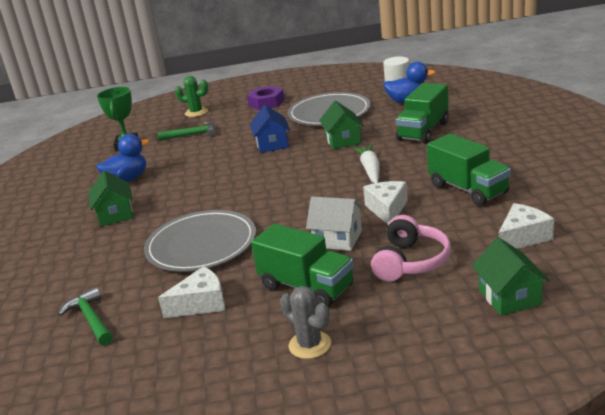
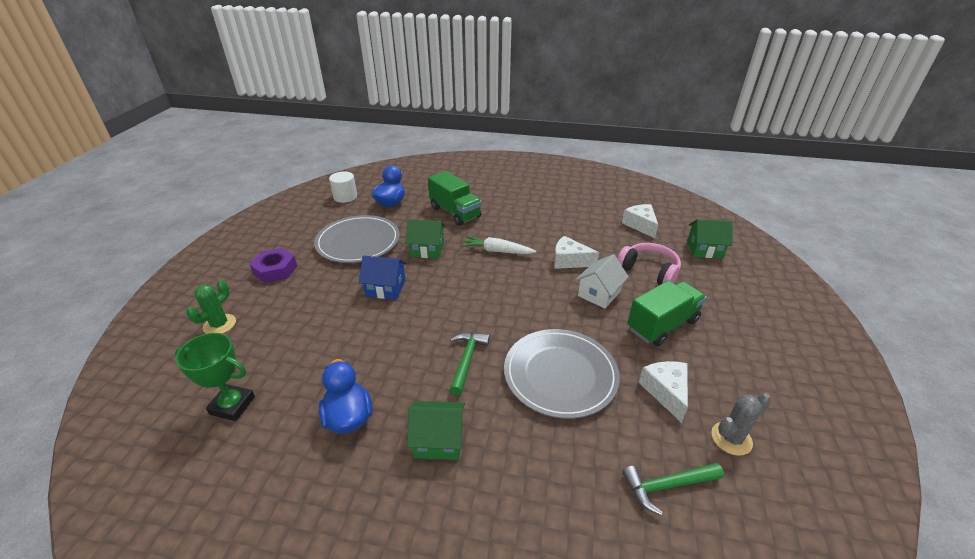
camera: 75 degrees left, 10 degrees up
green hammer [157,121,216,141] -> green hammer moved to [450,332,490,395]
grey cactus [280,286,331,359] -> grey cactus moved to [711,393,771,456]
green truck [427,134,511,206] -> none

